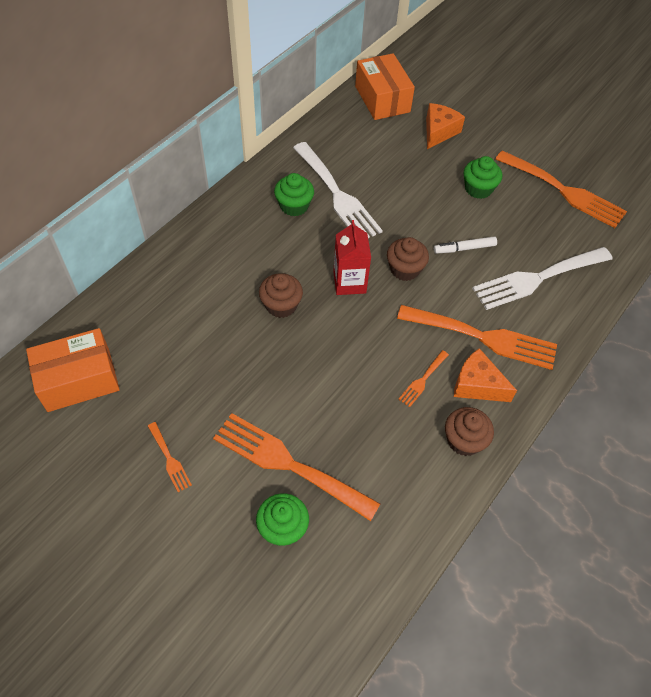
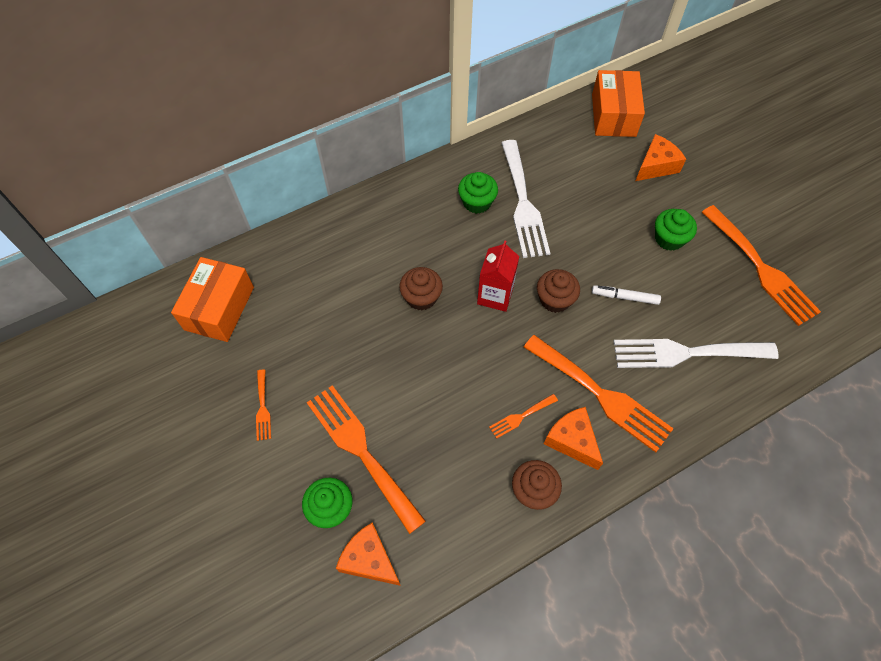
camera: 25 degrees right, 5 degrees up
orange box [26,328,120,412] -> orange box turned 75 degrees counterclockwise [171,257,254,342]
none -> orange cheese [336,522,401,586]

